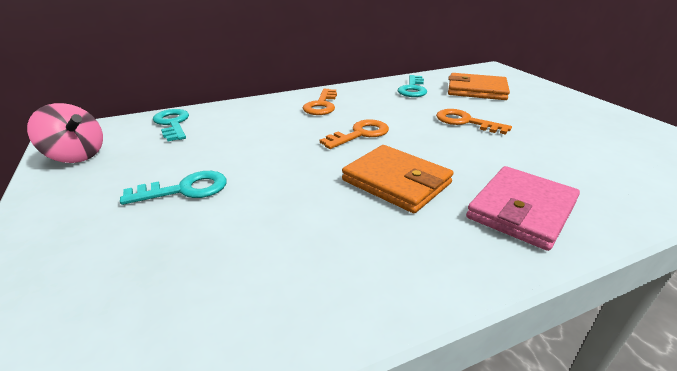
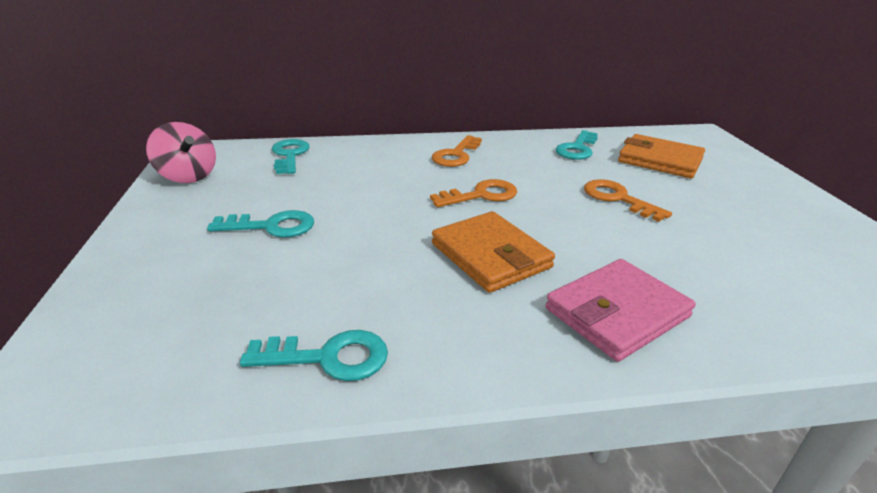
camera: 15 degrees right, 0 degrees up
none -> turquoise key [240,330,388,381]

